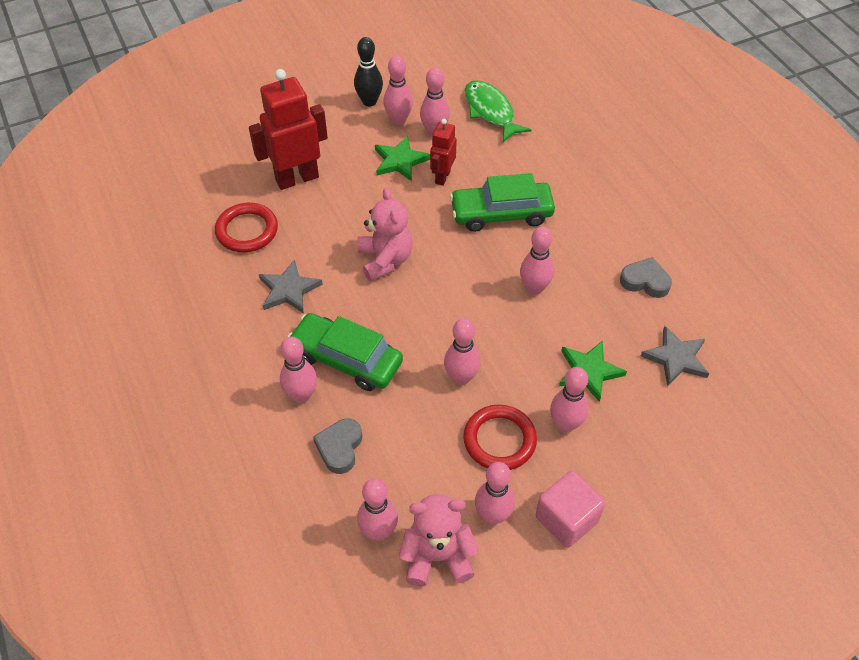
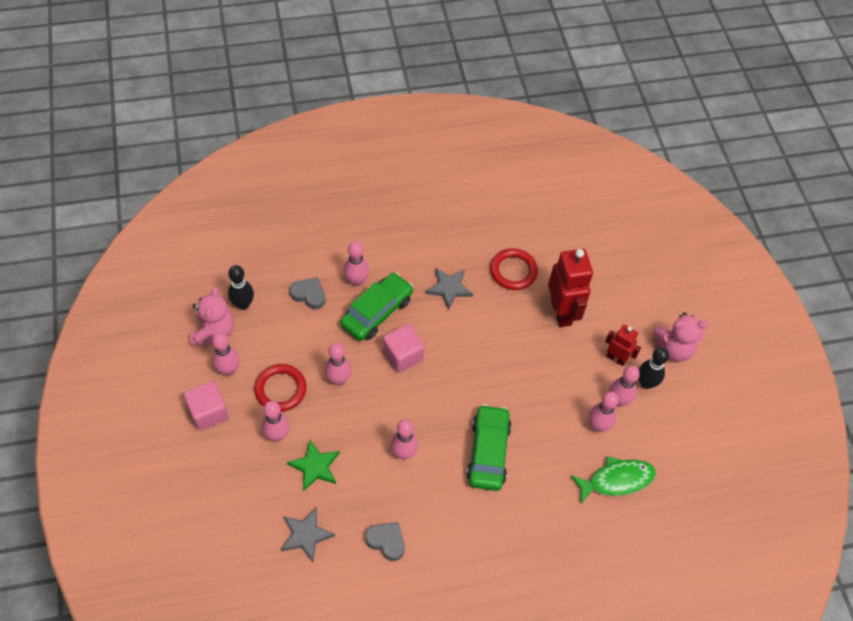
camera: 100 degrees right, 5 degrees up
pink teddy bear [357,187,413,282] -> pink teddy bear moved to [653,312,709,362]
pink bowling pin [357,478,398,541] -> black bowling pin [228,265,254,310]
green star [375,136,430,181] -> none
red robot [430,119,457,186] -> red robot moved to [605,325,641,366]
grey heart [620,257,672,298] -> grey heart turned 90 degrees counterclockwise [365,522,405,561]
none -> pink cube [383,324,425,373]

